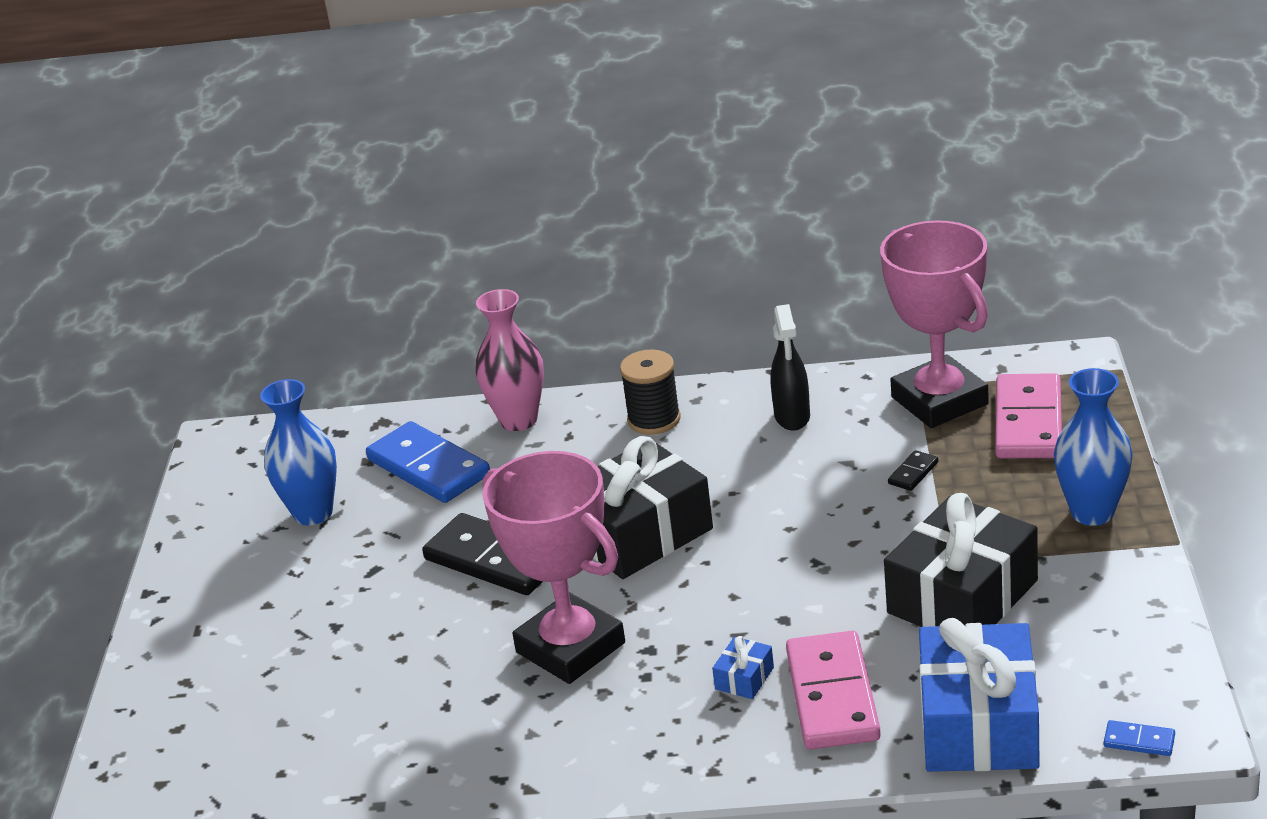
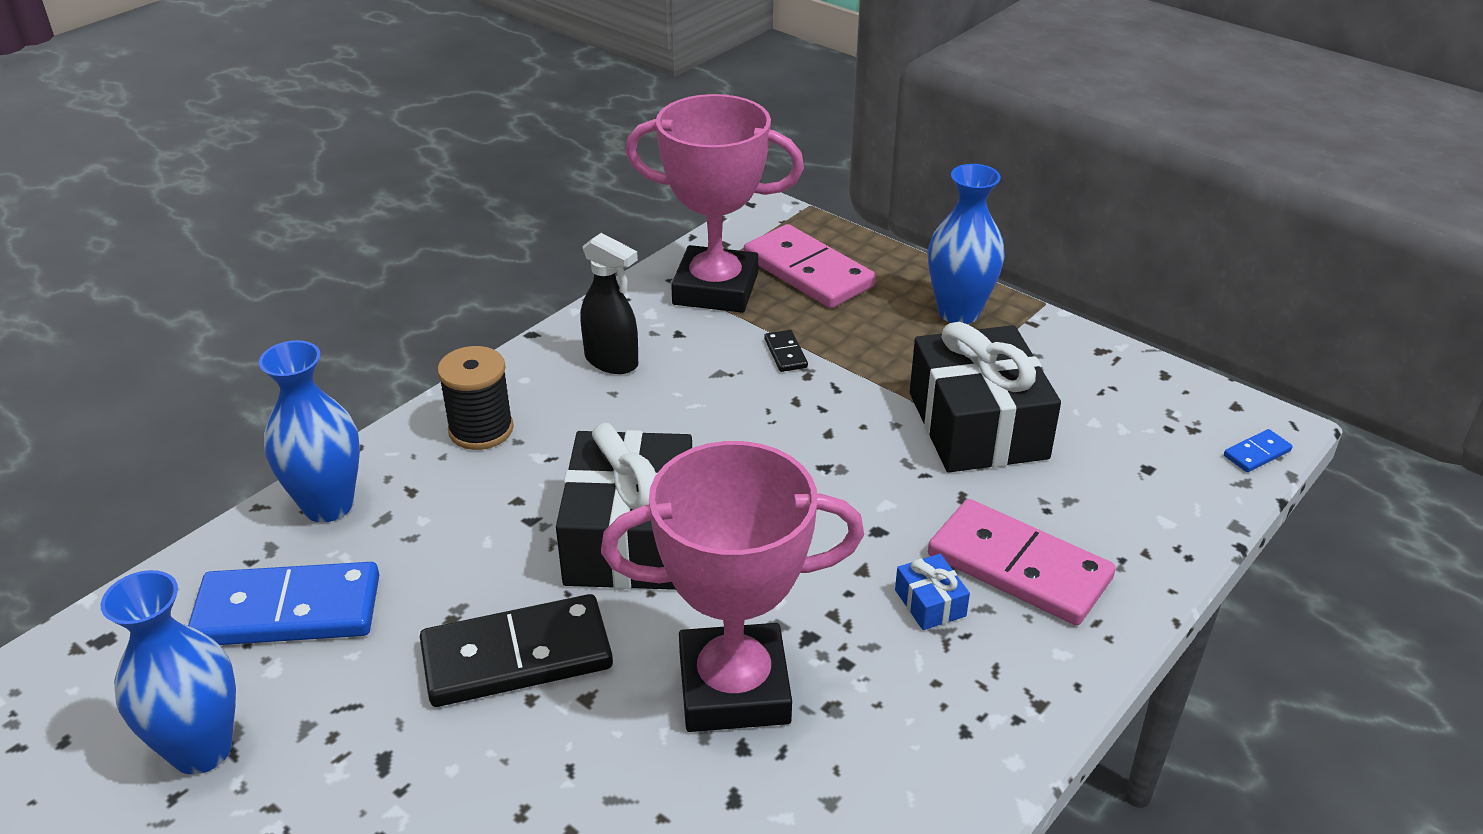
camera: 55 degrees left, 5 degrees up
pink vase [475,289,544,431] -> blue vase [259,340,360,522]
blue gift [919,618,1040,772] -> none

